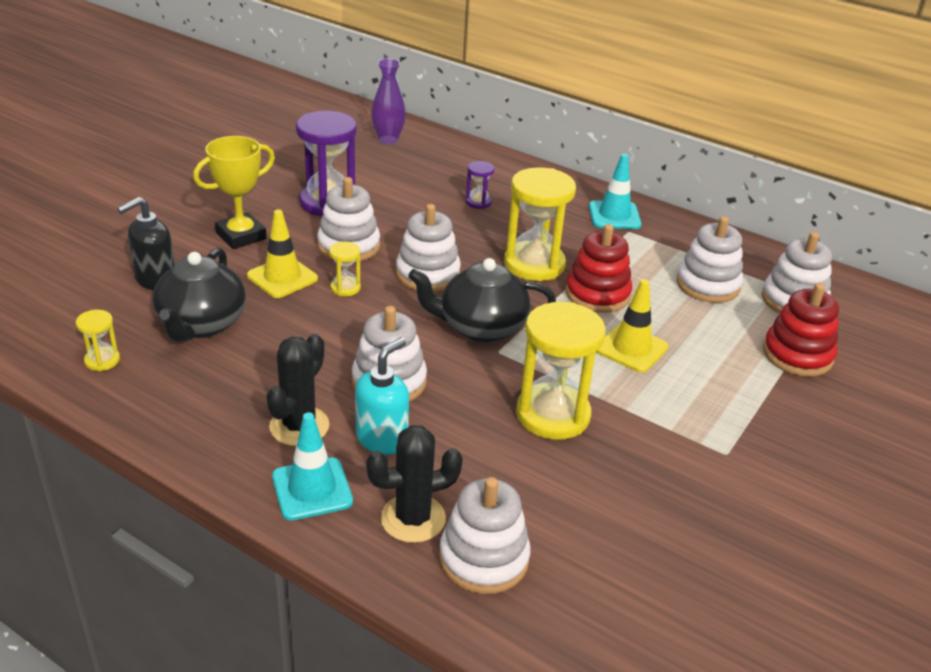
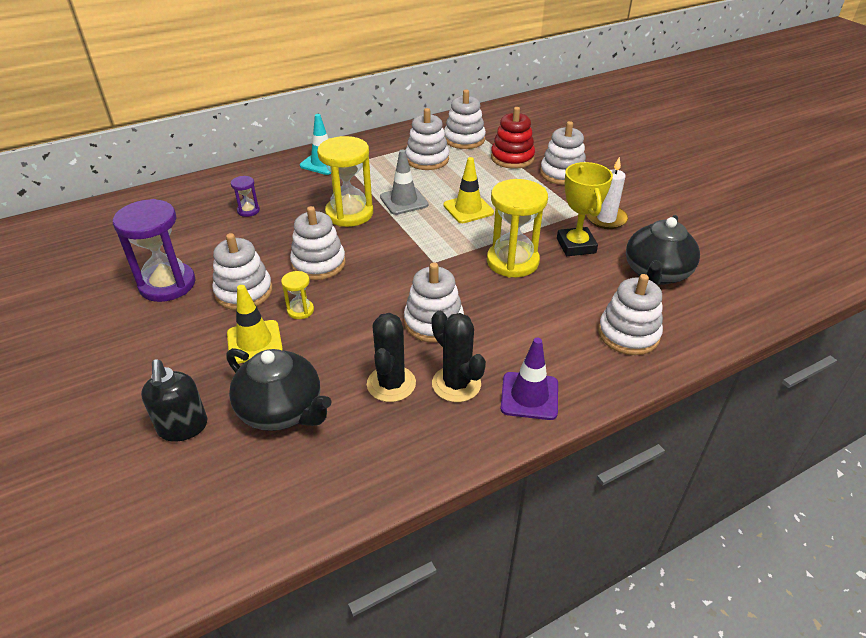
camera: 60 degrees left, 5 degrees up
yellow hourglass [76,310,120,371] -> none
yellow trophy [193,136,275,249] -> yellow trophy moved to [557,162,613,256]
turquoise traffic cone [272,412,353,521] -> purple traffic cone [500,338,558,420]
turquoise soap dispenser [355,337,409,455] -> none
black cactus [366,425,463,543] -> black cactus moved to [367,313,416,402]
purple vase [371,59,406,144] -> none
black teapot [408,258,556,343] -> black teapot moved to [626,215,700,285]
red stacking toy [566,224,632,313] -> grey traffic cone [380,150,428,215]
none -> white stacking toy [540,121,586,185]
none -> white candle [586,157,628,229]

